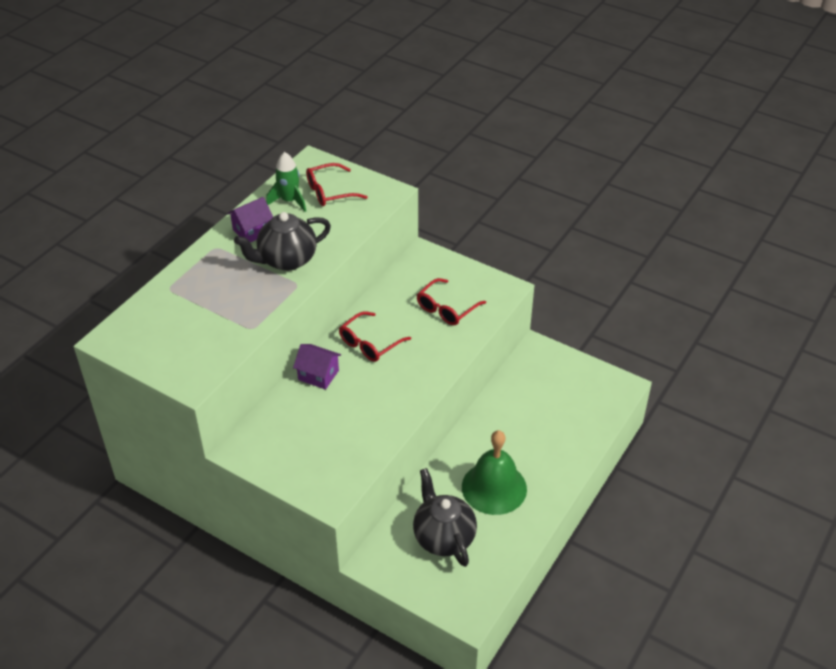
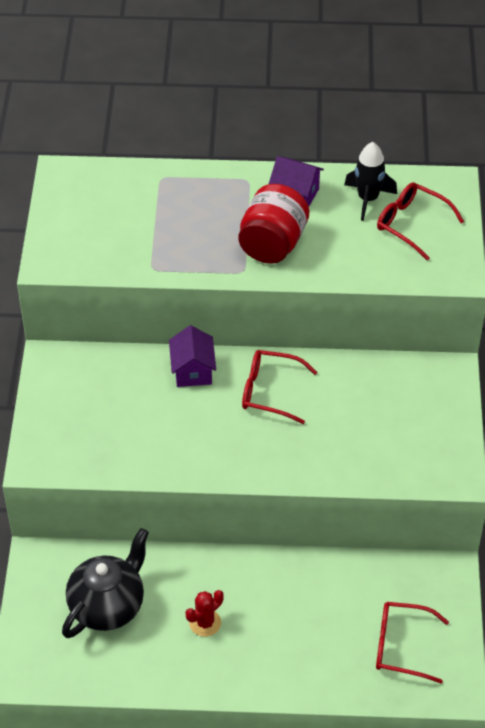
camera: 60 degrees right, 5 degrees up
black teapot [234,212,331,271] -> red jar [238,184,309,264]
green rocket [266,152,306,212] -> black rocket [344,142,397,221]
red glasses [417,278,486,325] -> red glasses moved to [376,602,449,683]
green bell [462,430,527,515] -> red cactus [185,590,224,637]

